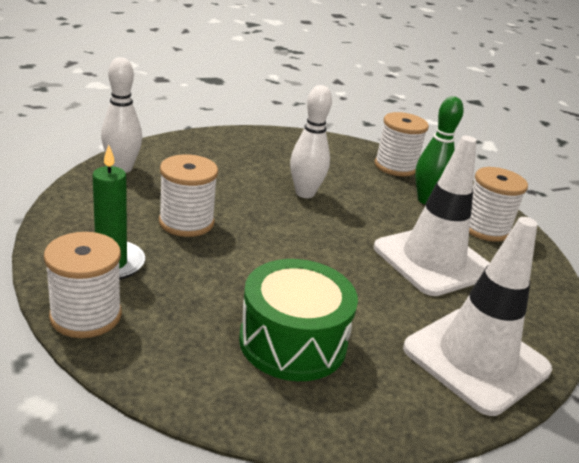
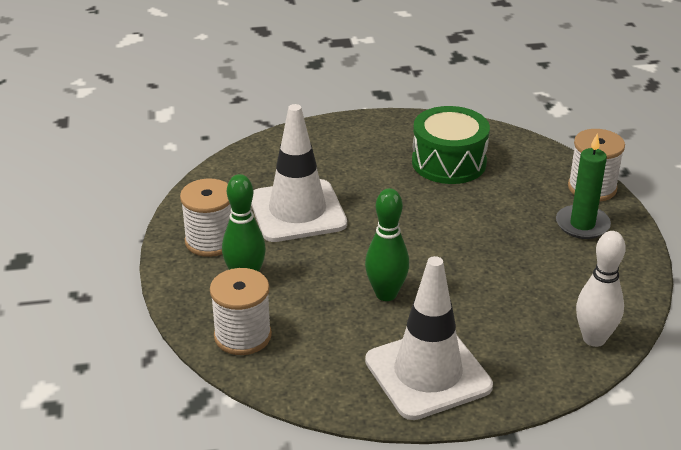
camera: 160 degrees left, 5 degrees up
white spool [159,154,218,237] -> none
white bowling pin [290,85,332,198] -> green bowling pin [365,188,410,301]
white traffic cone [403,217,552,416] -> white traffic cone moved to [365,256,493,420]

